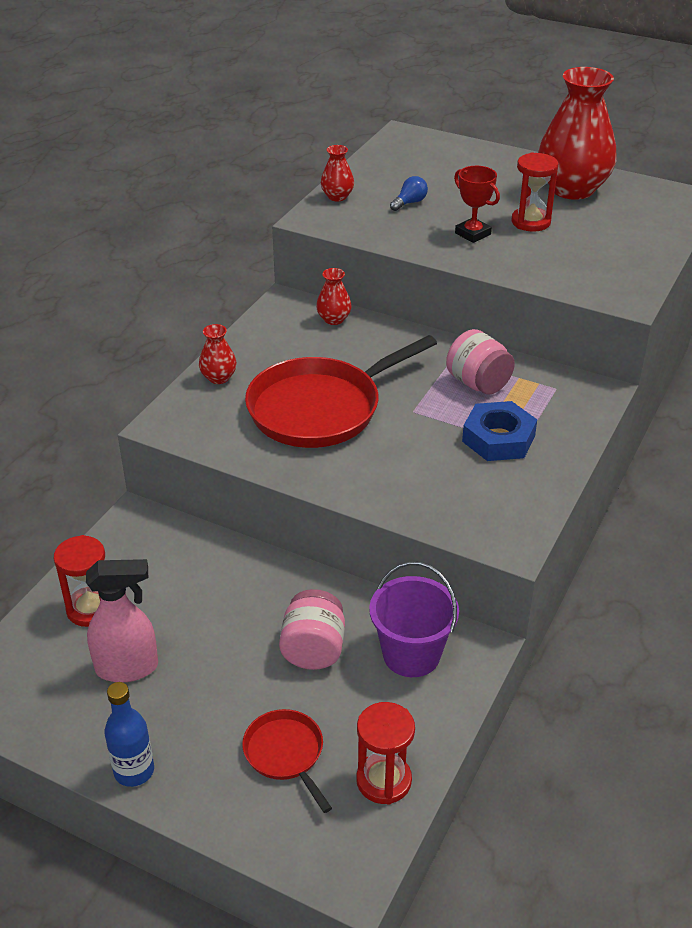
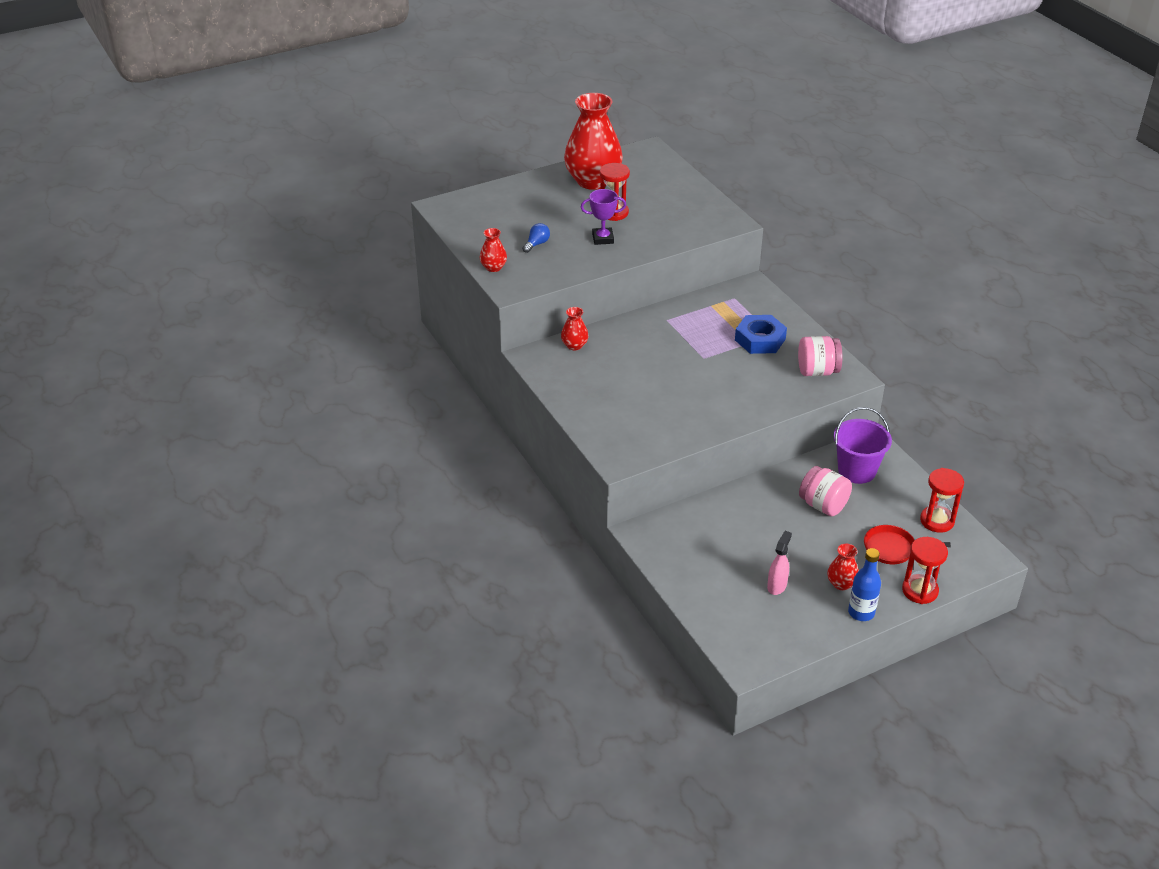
camera: 55 degrees left, 0 degrees up
red hourglass [54,535,105,627] -> red hourglass moved to [902,537,948,604]
pink spray bottle [86,559,158,682] -> pink spray bottle [767,531,792,595], size x0.63
red vase [199,324,237,384] -> red vase moved to [827,544,859,590]
red pan [245,335,437,448] -> none
blue light bulb [390,176,428,211] -> blue light bulb turned 45 degrees clockwise [522,223,550,253]
pink jar [446,329,515,395] -> pink jar moved to [798,336,842,376]
red trophy [454,166,500,243] -> purple trophy [581,189,626,245]

